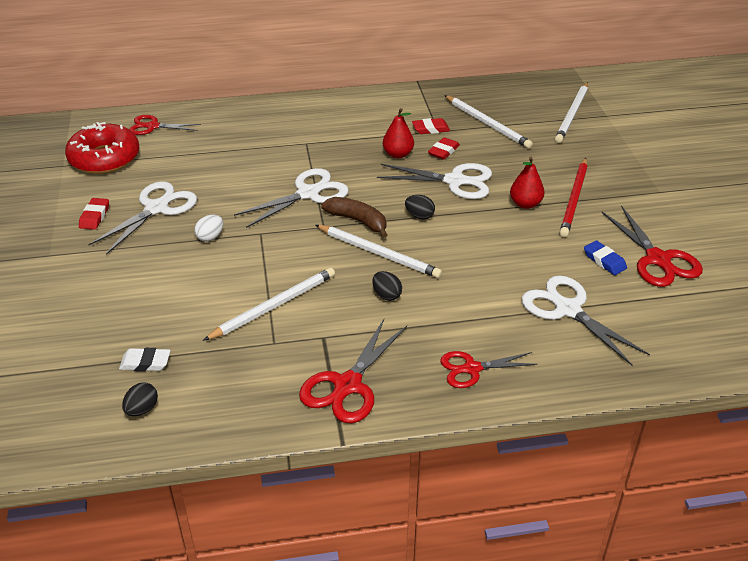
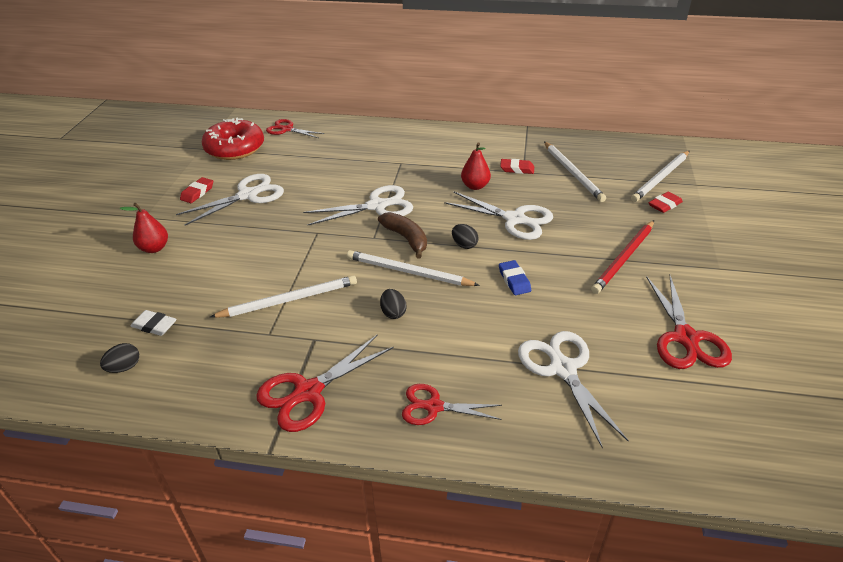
camera: 20 degrees right, 0 degrees up
white egg [194,215,223,242] -> none
white pencil [316,225,442,278] -> white pencil turned 150 degrees clockwise [347,250,480,286]
red eraser [428,137,460,160] -> red eraser moved to [649,192,683,213]
red pear [510,157,544,209] -> red pear moved to [120,203,168,253]
blue eraser [584,240,627,275] -> blue eraser moved to [499,260,531,295]

